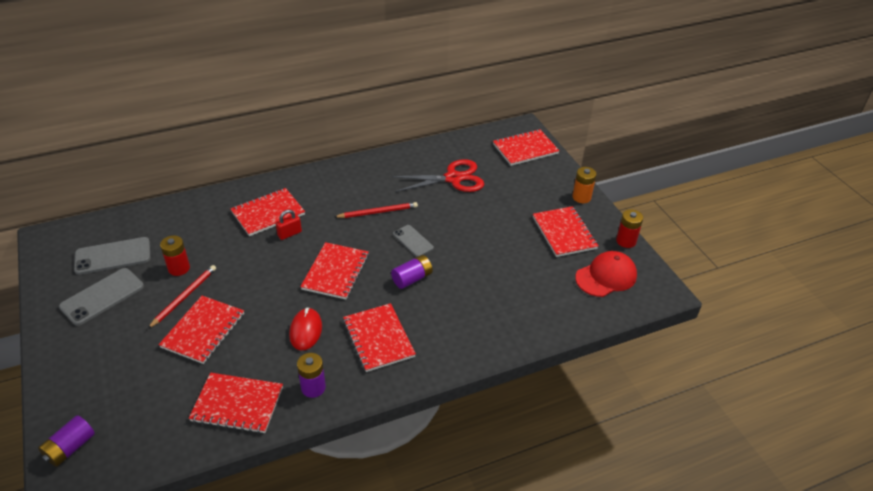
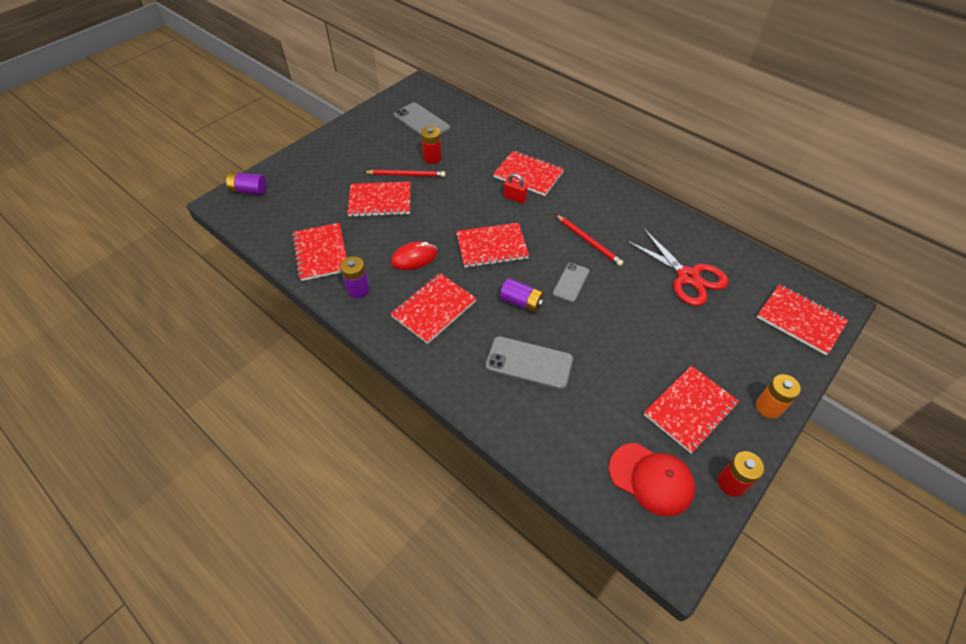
camera: 65 degrees right, 10 degrees up
grey phone [59,268,144,326] -> grey phone moved to [485,336,573,389]

